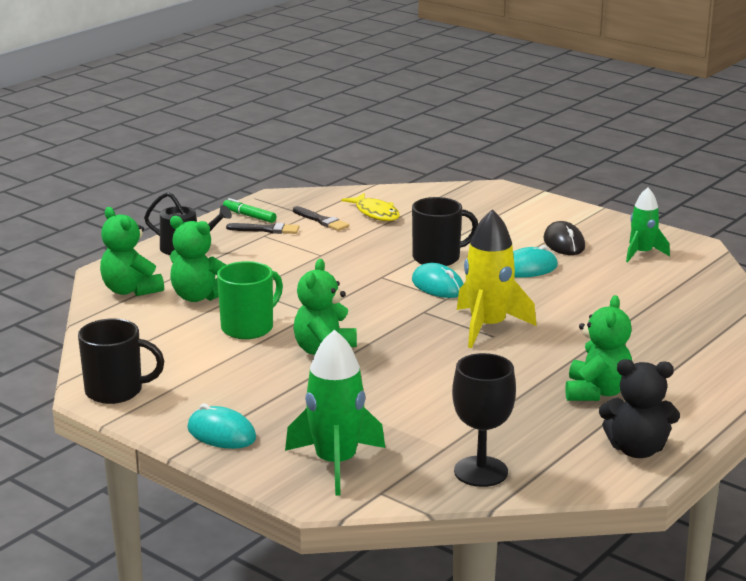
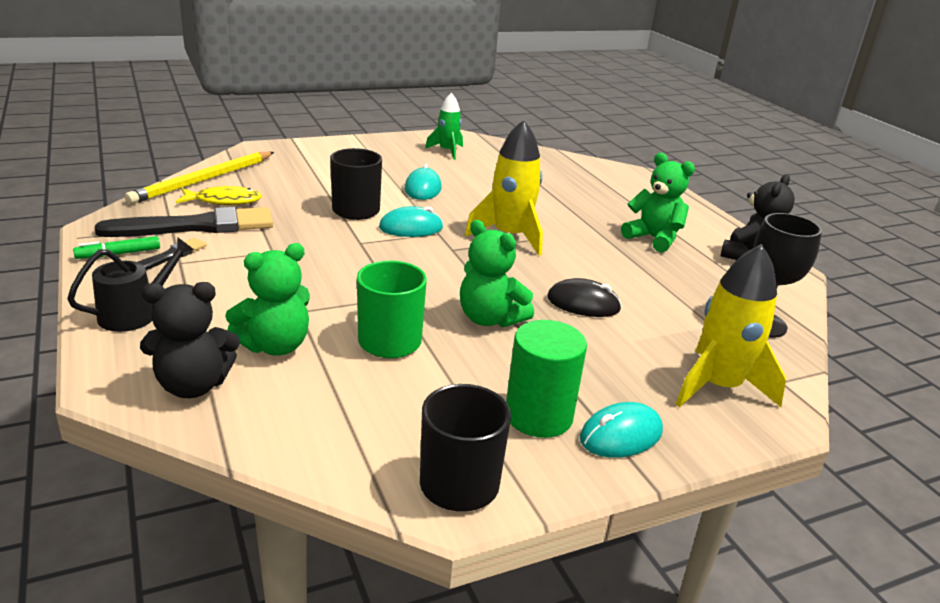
camera: 65 degrees left, 5 degrees up
green teddy bear [100,207,164,296] -> black teddy bear [140,282,240,398]
green rocket [285,329,385,496] -> yellow rocket [675,244,786,407]
black brush [293,206,349,231] -> black brush [95,207,273,237], size x2.01
black mouse [543,221,585,255] -> black mouse moved to [547,278,622,317]
none -> yellow pencil [125,152,274,204]
none -> green cylinder [506,320,587,438]

